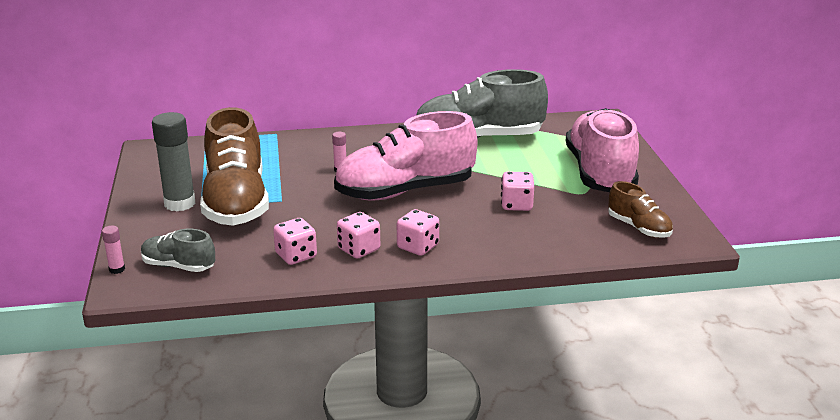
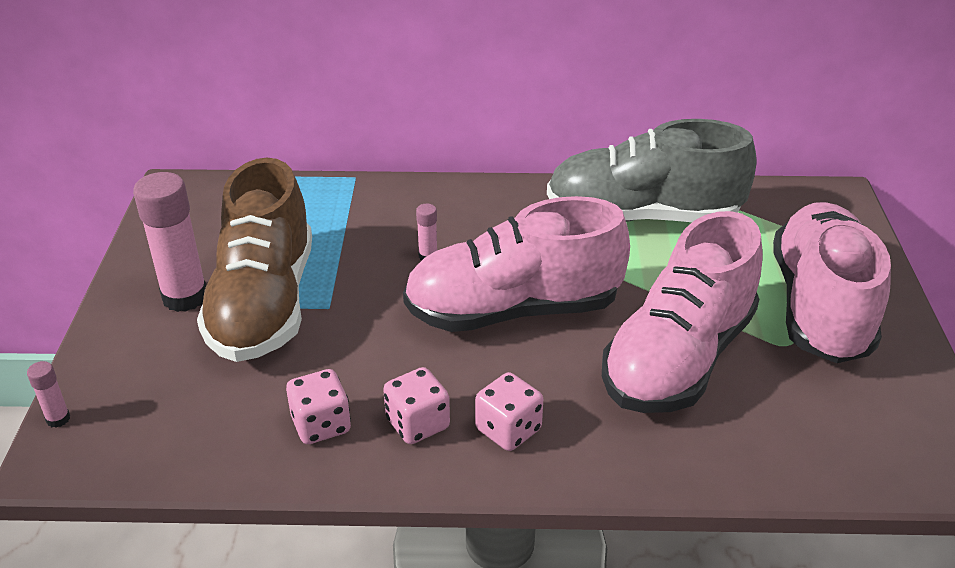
camera: 10 degrees right, 10 degrees up
grey shoe [141,229,215,272] -> none
grey glue stick [152,112,196,211] -> pink glue stick [133,172,206,312]
pink dice [501,171,534,211] -> pink shoe [602,211,763,413]
brown shoe [608,181,673,238] -> none

